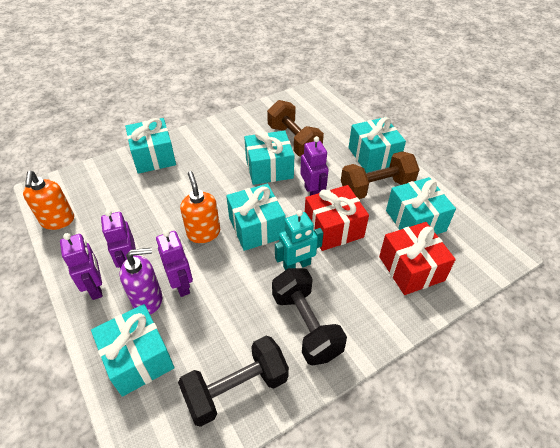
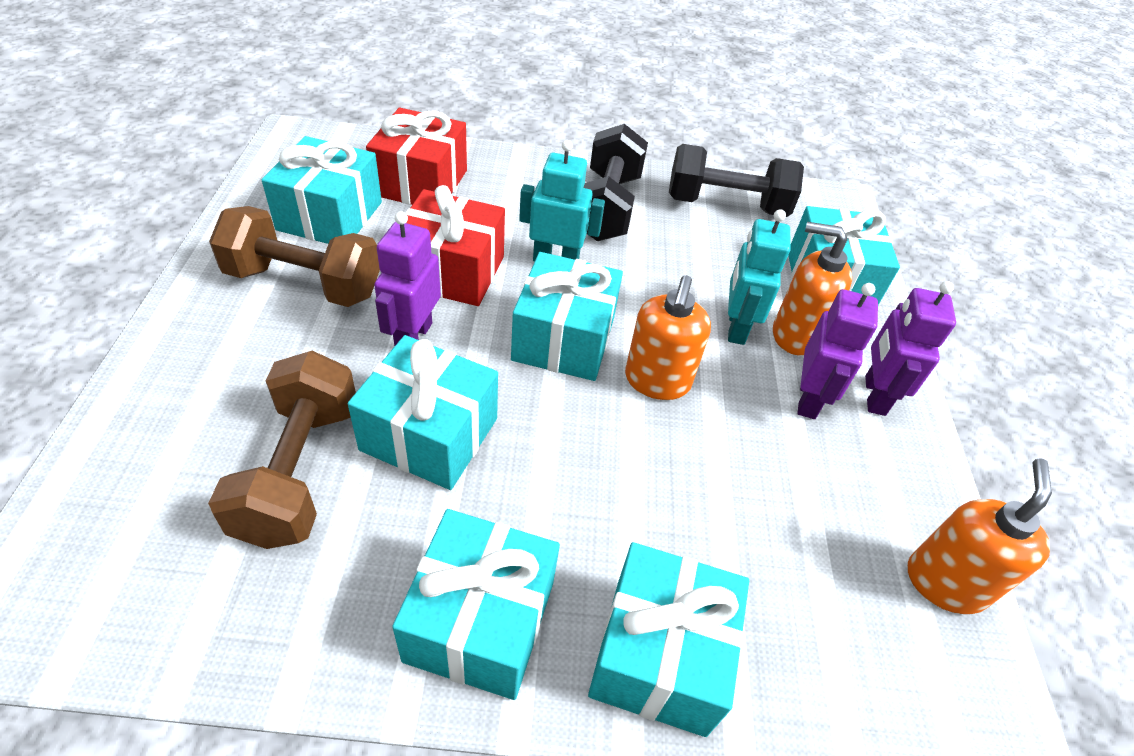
camera: 150 degrees left, 0 degrees up
purple soap dispenser [120,248,162,314] -> orange soap dispenser [773,222,852,355]
purple robot [156,230,193,297] -> turquoise robot [728,209,791,345]
turquoise gift [348,117,406,173] -> turquoise gift moved to [392,509,560,700]

